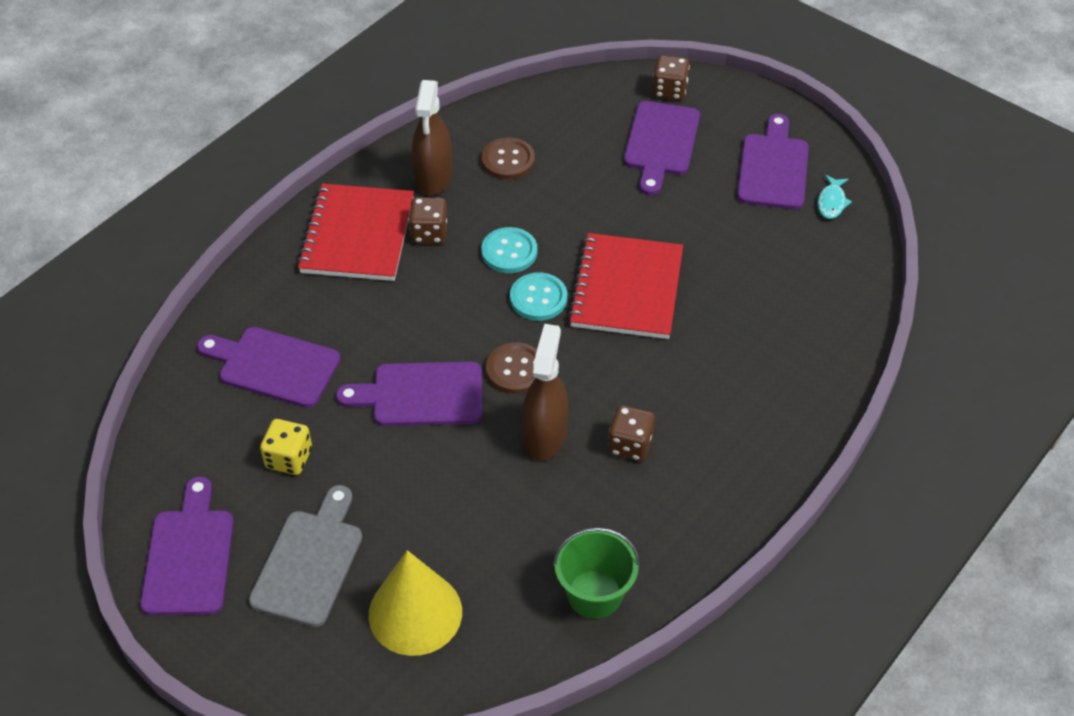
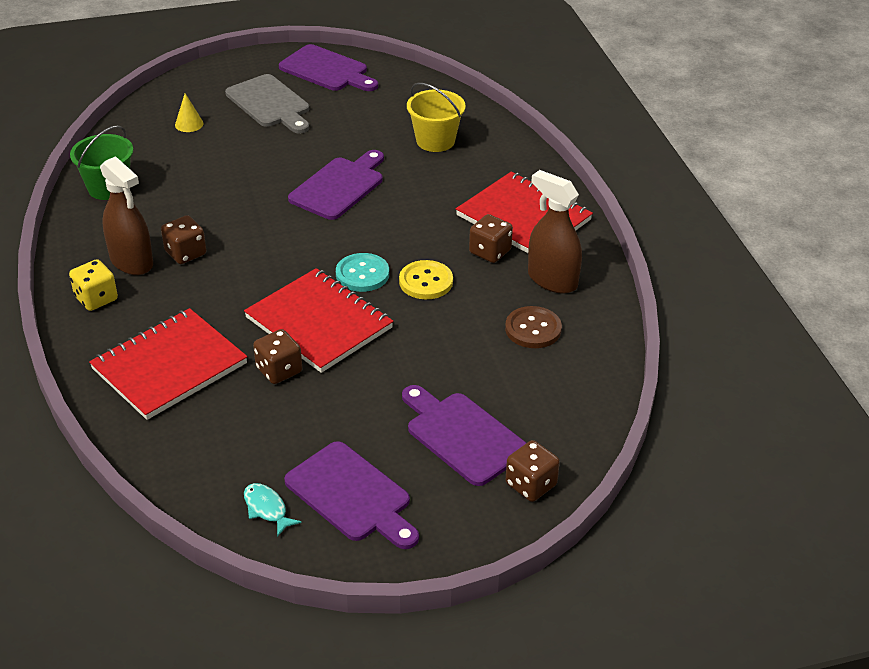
camera: 125 degrees right, 10 degrees down
purple cutting board [197,327,341,408] -> yellow bucket [407,83,466,152]
yellow dice [260,419,312,475] -> yellow dice moved to [69,259,118,311]
yellow cone [369,550,462,656] -> yellow cone [175,93,203,132], size x0.44
turquoise button [481,227,537,273] -> yellow button [399,260,453,299]
brown button [486,342,537,394] -> none
brown spray bottle [522,324,568,460] -> brown spray bottle moved to [100,156,153,275]
none -> red notebook [89,308,248,420]
none -> brown dice [253,329,302,384]

